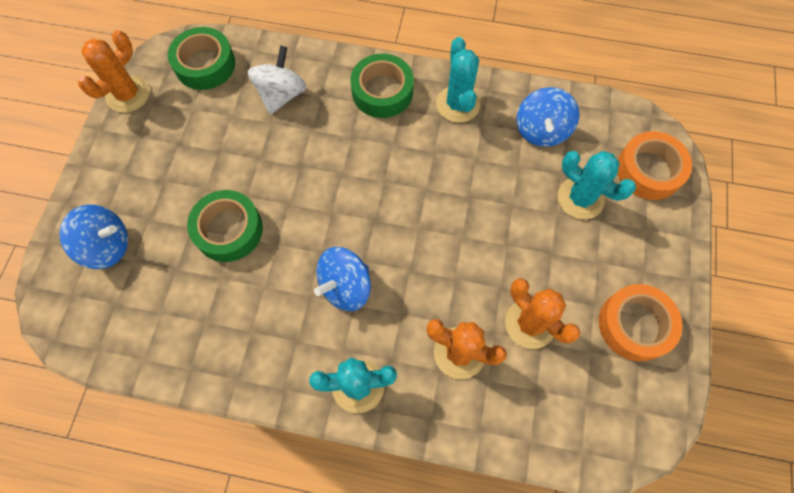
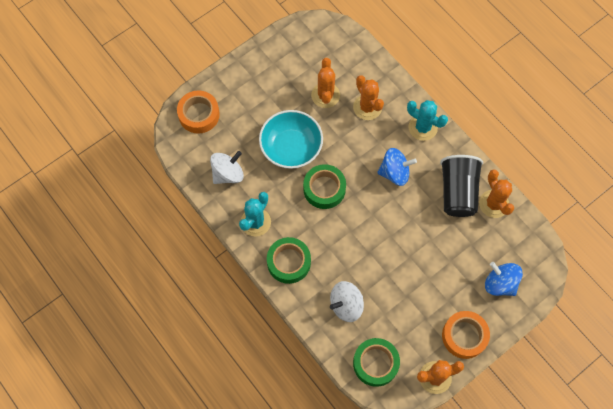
camera: 140 degrees left, 0 degrees up
green tape [187,190,263,262] -> green tape moved to [303,164,346,209]
blue spinning top [517,87,579,147] -> white spinning top [210,151,244,184]
turquoise cactus [557,151,636,220] -> none
orange tape [599,284,682,362] -> orange tape moved to [442,311,490,359]
none -> turquoise bowl [259,110,323,169]
none -> black cup [440,155,483,217]
none -> orange cactus [479,169,514,218]

